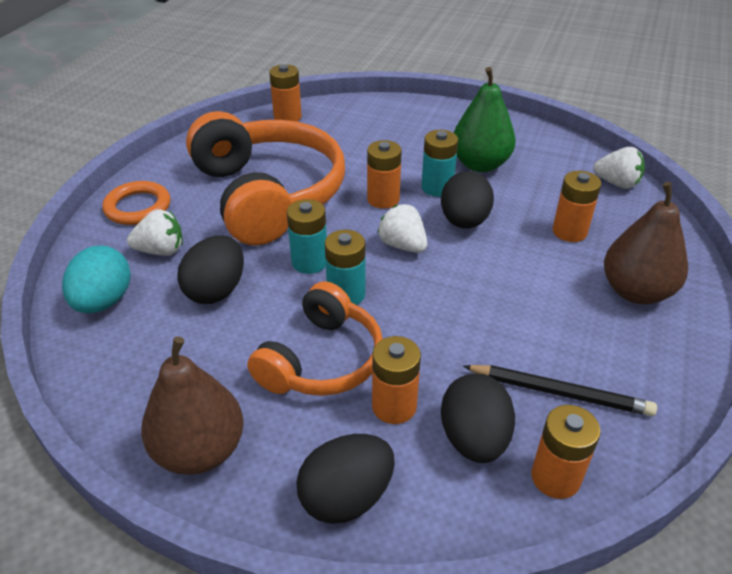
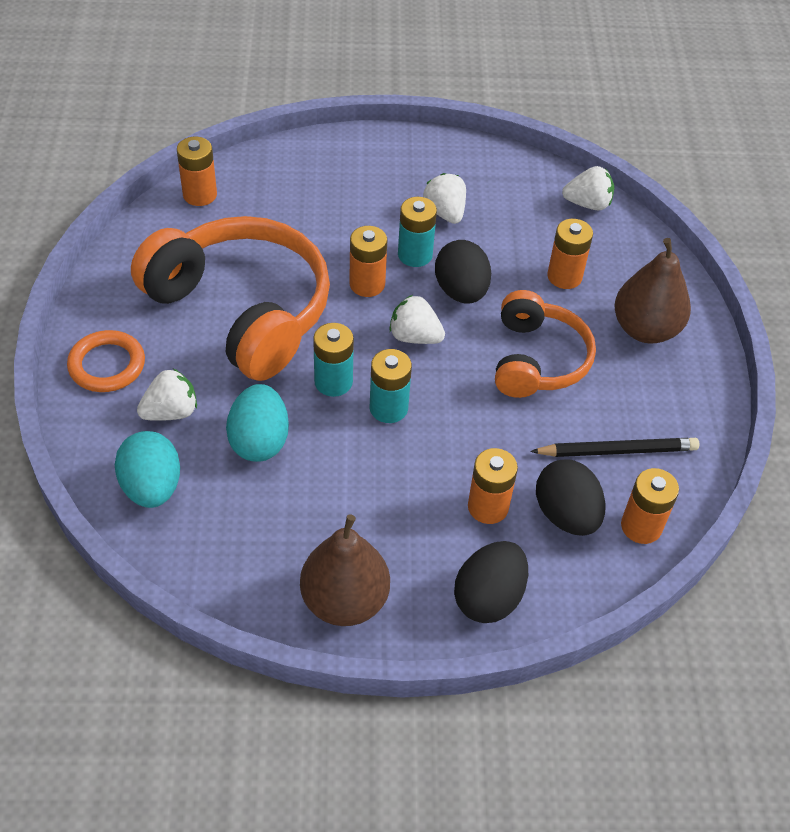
camera: 25 degrees left, 10 degrees up
black egg [177,235,244,304] -> turquoise egg [226,384,289,462]
orange headphones [247,281,383,396] -> orange headphones moved to [495,290,596,398]
green pear [454,67,516,172] -> white strawberry [423,173,466,224]

